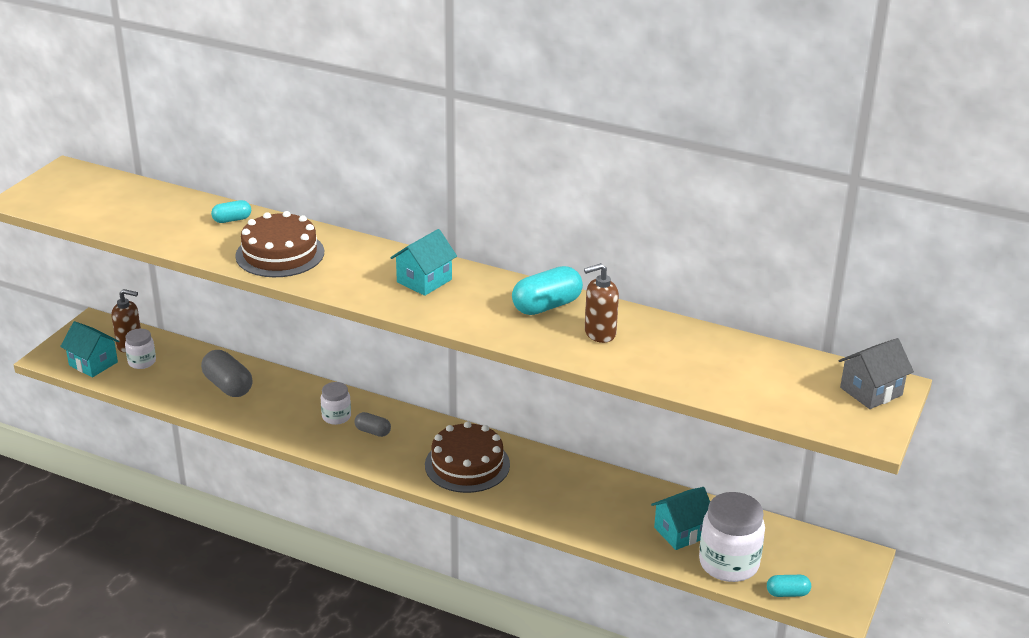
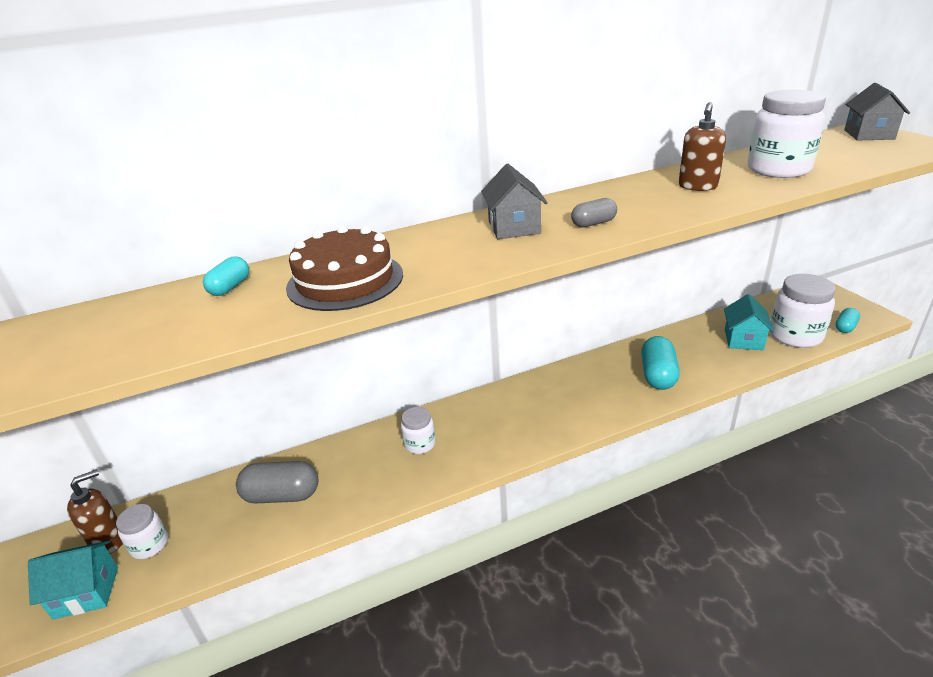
camera: 45 degrees left, 0 degrees up
grey capsule [354,412,391,437] -> grey capsule moved to [571,198,617,228]
turquoise house [391,229,457,296] -> grey house [481,164,548,239]
brown cake [425,421,510,493] -> none
turquoise capsule [512,266,583,315] -> turquoise capsule moved to [641,336,680,390]
none -> white jar [748,90,826,178]

